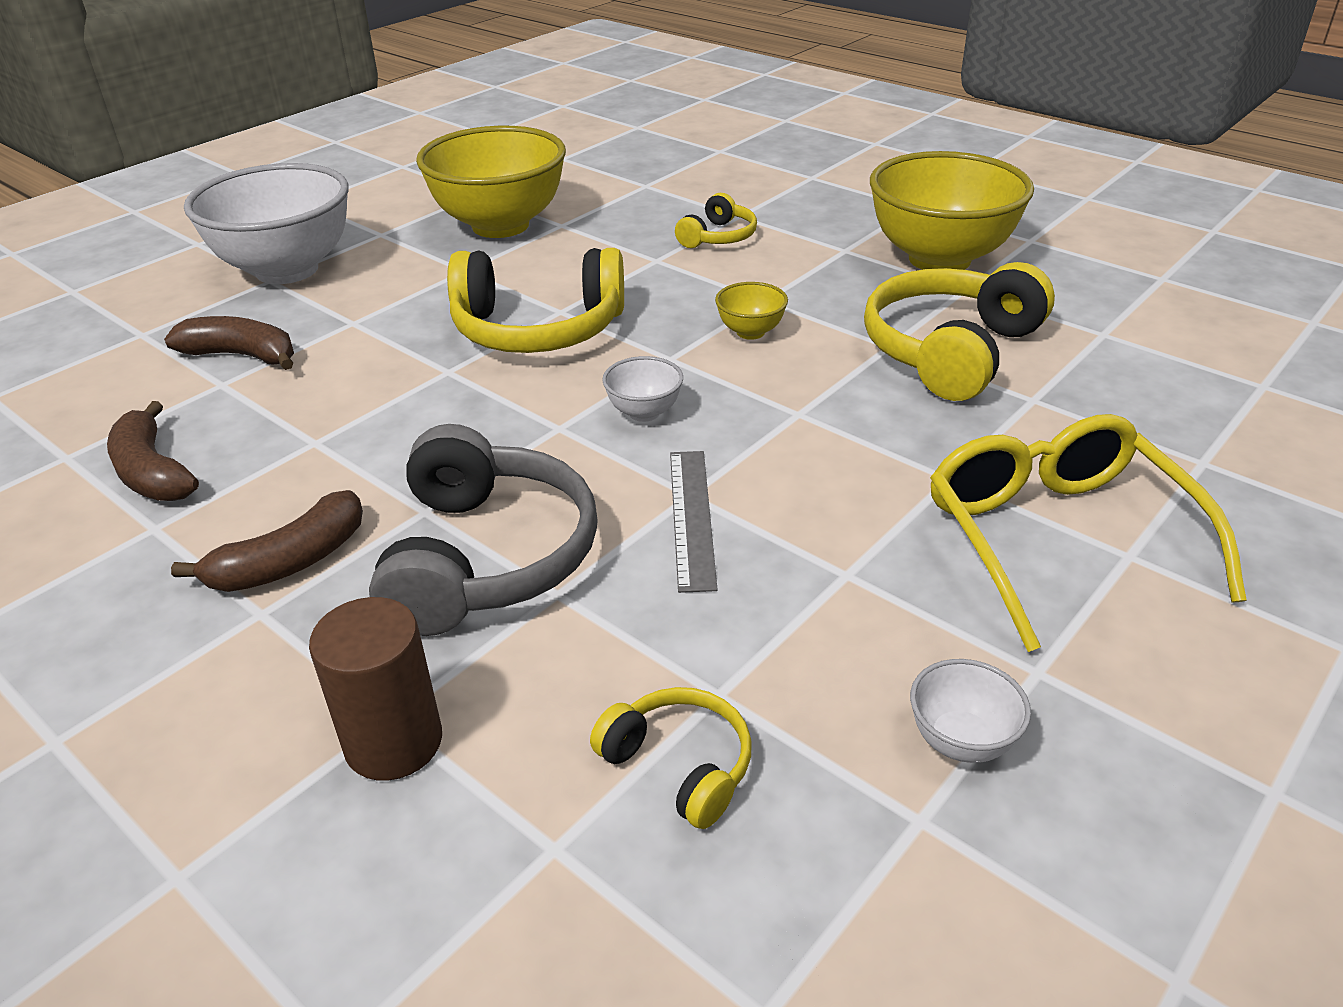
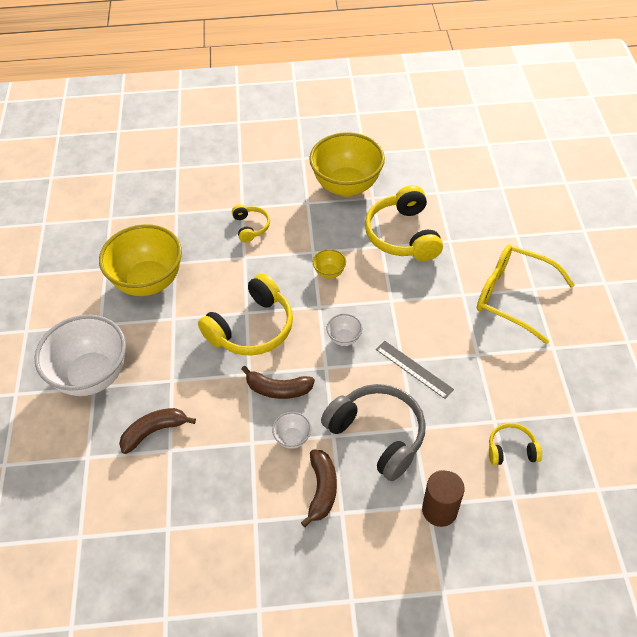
camera: 45 degrees left, 15 degrees up
brown banana [107,401,199,501] -> brown banana moved to [241,366,315,399]
white bowl [910,659,1031,763] -> white bowl moved to [272,412,311,449]

